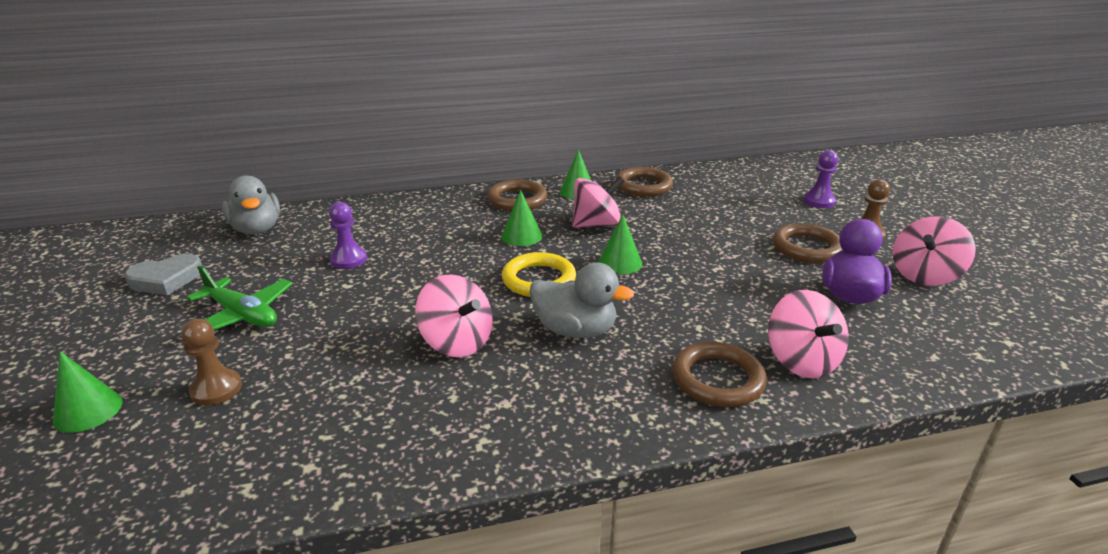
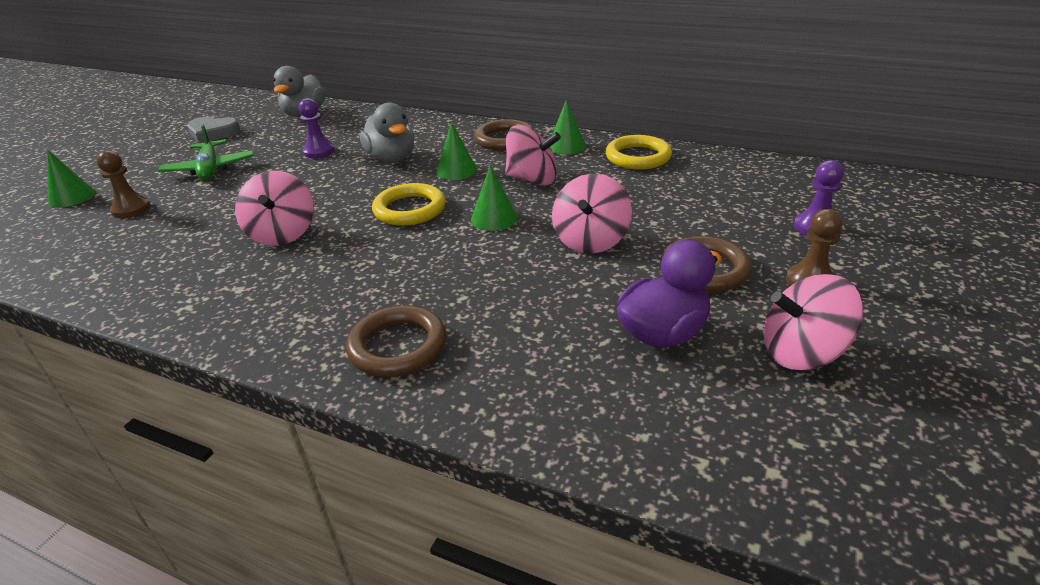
camera: 40 degrees right, 5 degrees up
grey duck [529,263,634,338] -> grey duck moved to [360,103,414,162]
brown ring [615,167,673,196] -> yellow ring [605,135,672,170]
pink spinning top [768,290,849,378] -> pink spinning top moved to [552,174,632,254]

